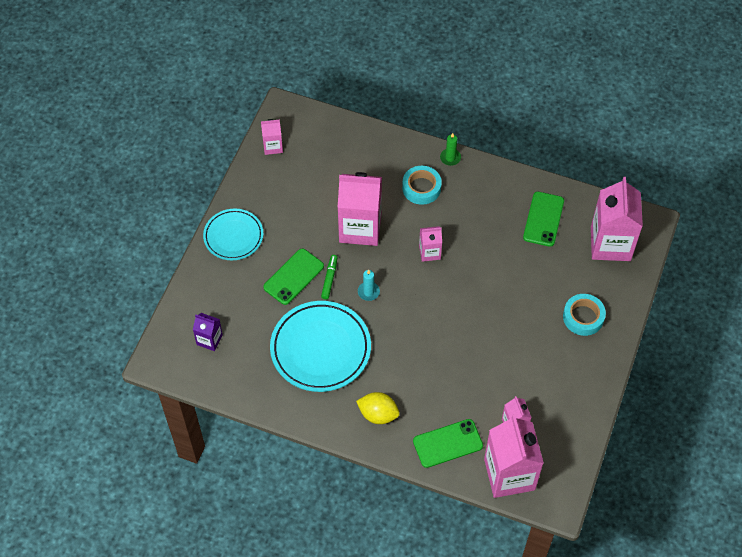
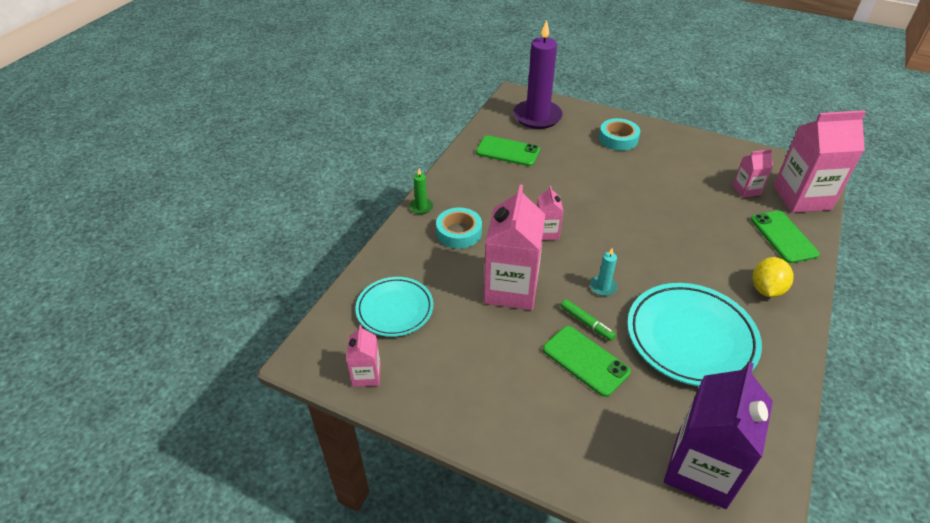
camera: 85 degrees left, 15 degrees down
purple carton [193,313,223,351] -> purple carton [664,362,773,509], size x2.04
turquoise plate [203,209,263,260] -> turquoise plate moved to [355,277,433,337]
green marker [321,255,338,299] -> green marker turned 150 degrees counterclockwise [561,299,616,341]
pink carton [591,177,643,261] -> purple candle [513,20,563,129]

